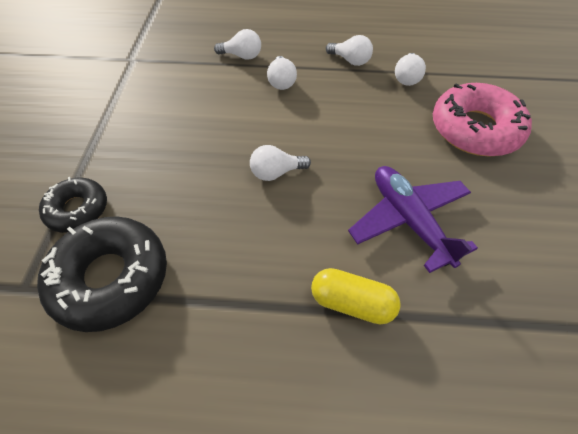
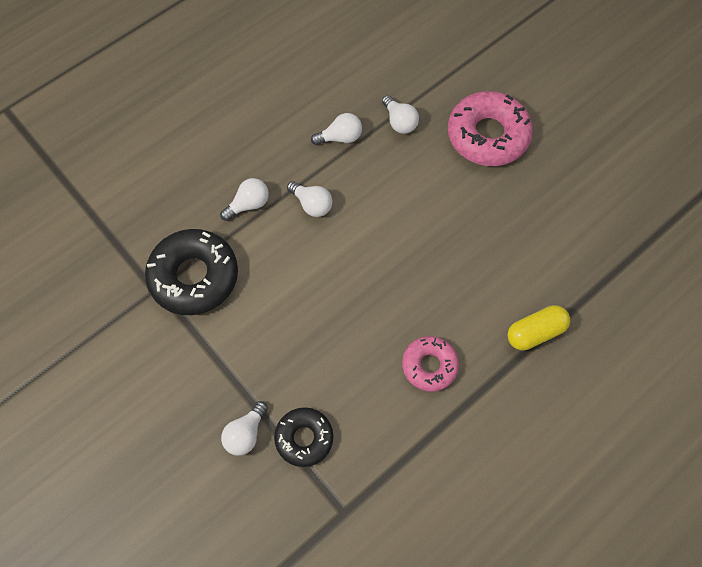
camera: 45 degrees left, 10 degrees up
black donut [37,216,167,332] -> black donut moved to [145,229,238,315]
white light bulb [250,145,311,181] -> white light bulb moved to [221,401,268,456]
purple plane [348,166,478,273] -> none
none -> pink donut [402,336,459,392]

